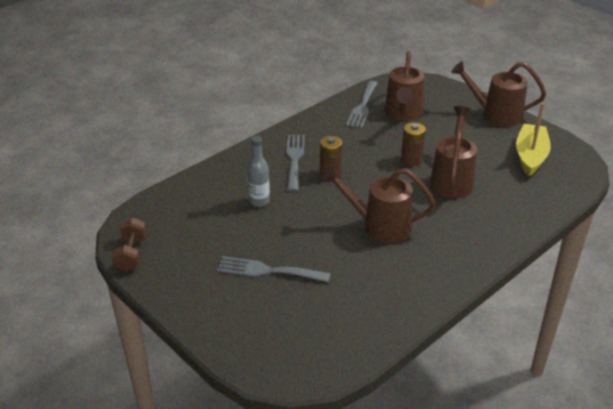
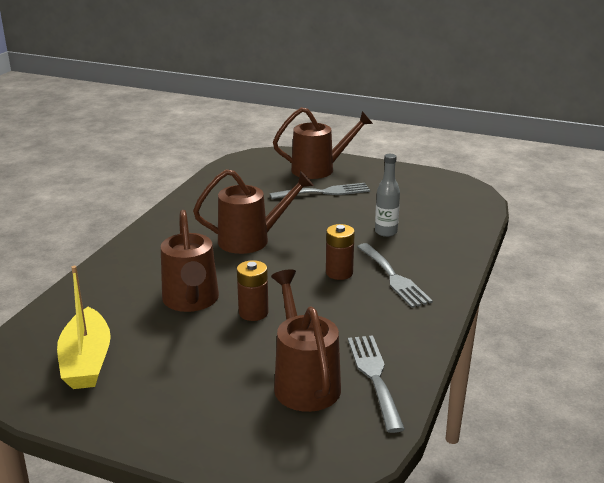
camera: 155 degrees right, 10 degrees down
brown dumbbell [112,217,147,272] -> none
brown watering can [451,61,546,127] -> brown watering can moved to [273,107,373,179]

